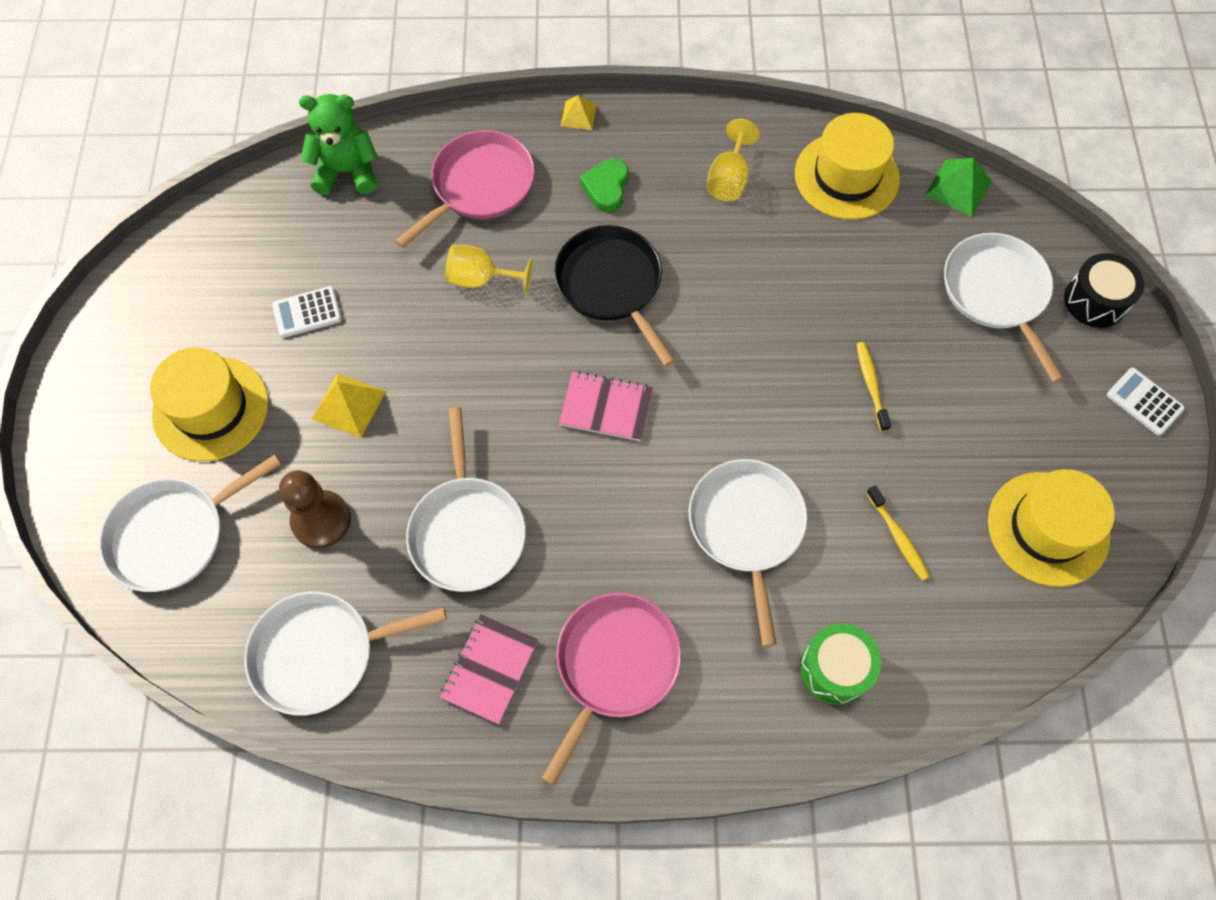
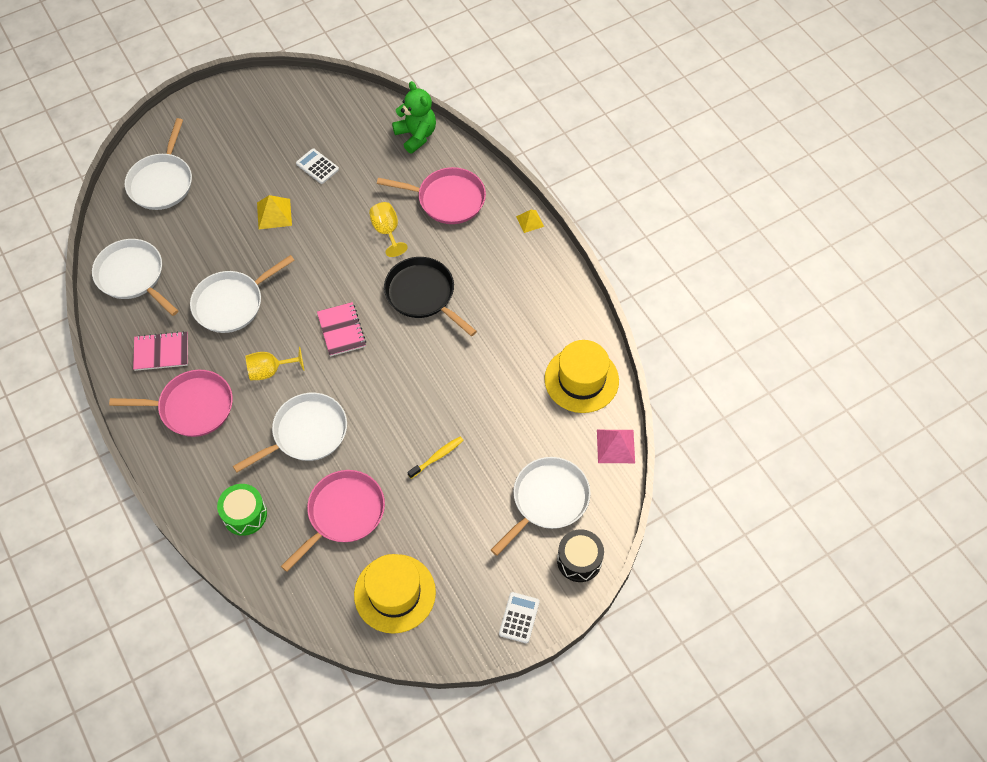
camera: 60 degrees right, 5 degrees down
white pan [99,454,281,592] -> white pan turned 105 degrees counterclockwise [125,118,192,210]
yellow hat [150,347,269,462] -> none
brown pawn [279,470,351,549] -> none
black pan [554,225,676,367] -> black pan turned 75 degrees counterclockwise [384,257,477,336]
green heart [580,158,628,212] -> none
yellow goblet [707,119,760,201] -> yellow goblet moved to [245,347,304,380]
yellow toothbrush [866,485,930,581] -> pink pan [281,470,385,572]
green pyramid [925,158,992,217] -> pink pyramid [597,430,635,463]

